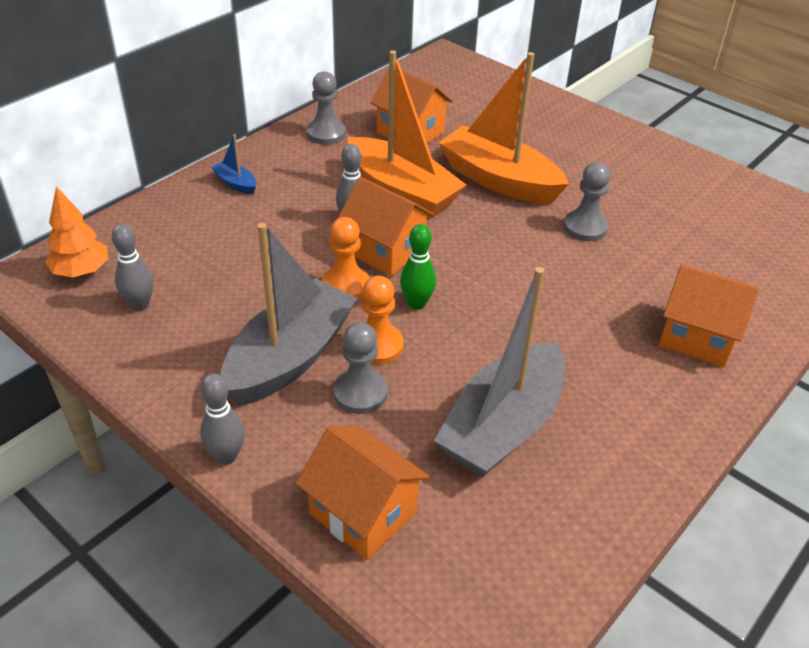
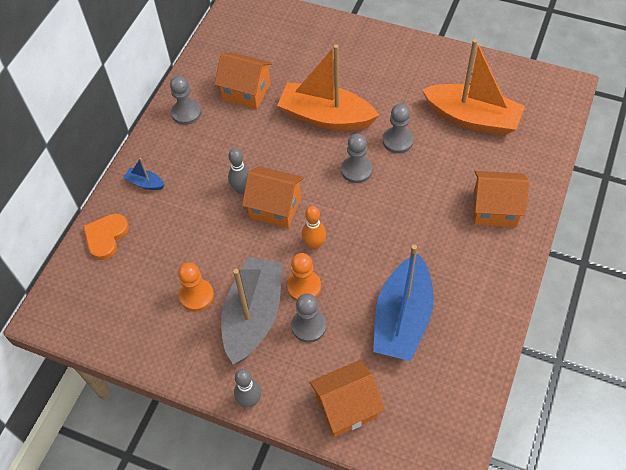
camera: 15 degrees left, 15 degrees up
orange tree [45,186,108,278] -> none
grey bowling pin [112,224,153,311] -> none
orange house [296,426,430,560] -> orange house turned 45 degrees counterclockwise [309,360,385,437]
orange pawn [322,217,370,300] -> orange pawn moved to [178,262,214,311]
orange boat [348,50,466,219] -> orange boat moved to [422,39,525,136]
green bowling pin [400,224,436,310] -> orange bowling pin [302,206,326,250]
grey boat [434,267,565,478] -> blue boat [373,245,434,361]
none -> orange heart [83,213,129,260]
none -> grey pawn [341,134,373,183]

